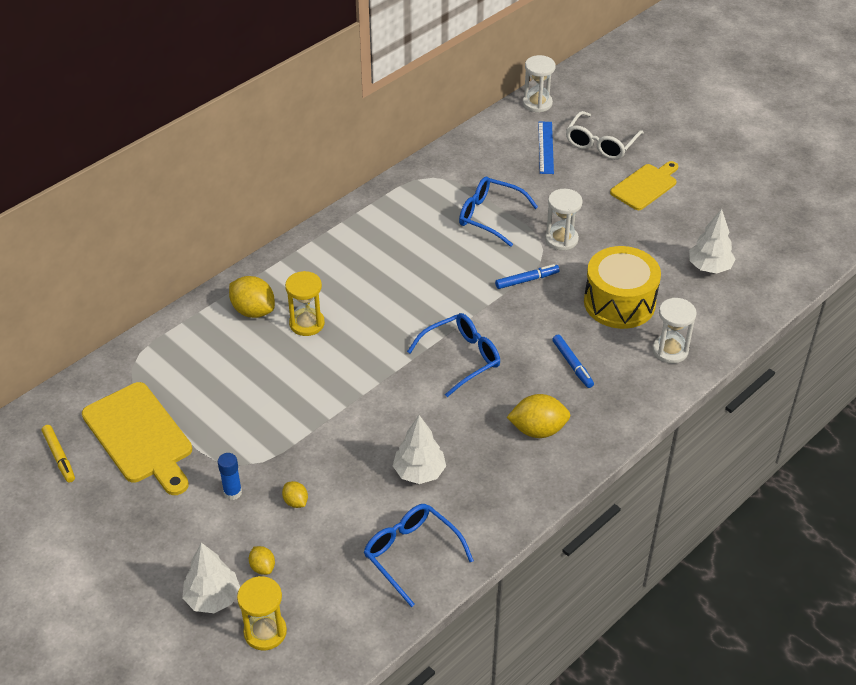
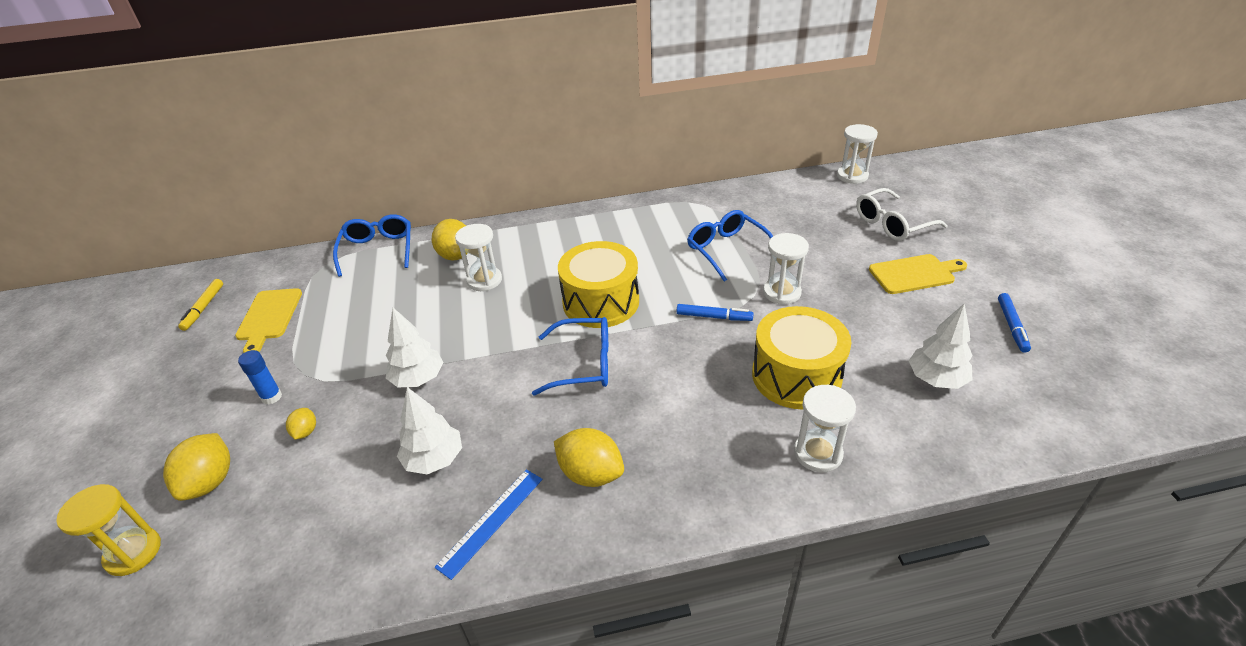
camera: 35 degrees right, 5 degrees down
yellow cutting board [82,382,192,495] -> yellow cutting board [235,288,302,353], size x0.66
white tree [182,543,240,613] -> white tree moved to [386,308,444,387]
yellow lemon [249,546,275,575] -> yellow lemon [163,433,230,501], size x1.88
yellow hourglass [285,271,325,336] -> white hourglass [455,224,502,291]
blue glasses [364,504,474,607] -> blue glasses moved to [333,214,411,277]
blue ruler [538,121,554,174] -> blue ruler moved to [434,469,543,580]
blue marker [552,335,594,388] -> blue marker moved to [998,293,1031,353]
none -> yellow drum [558,241,639,328]

